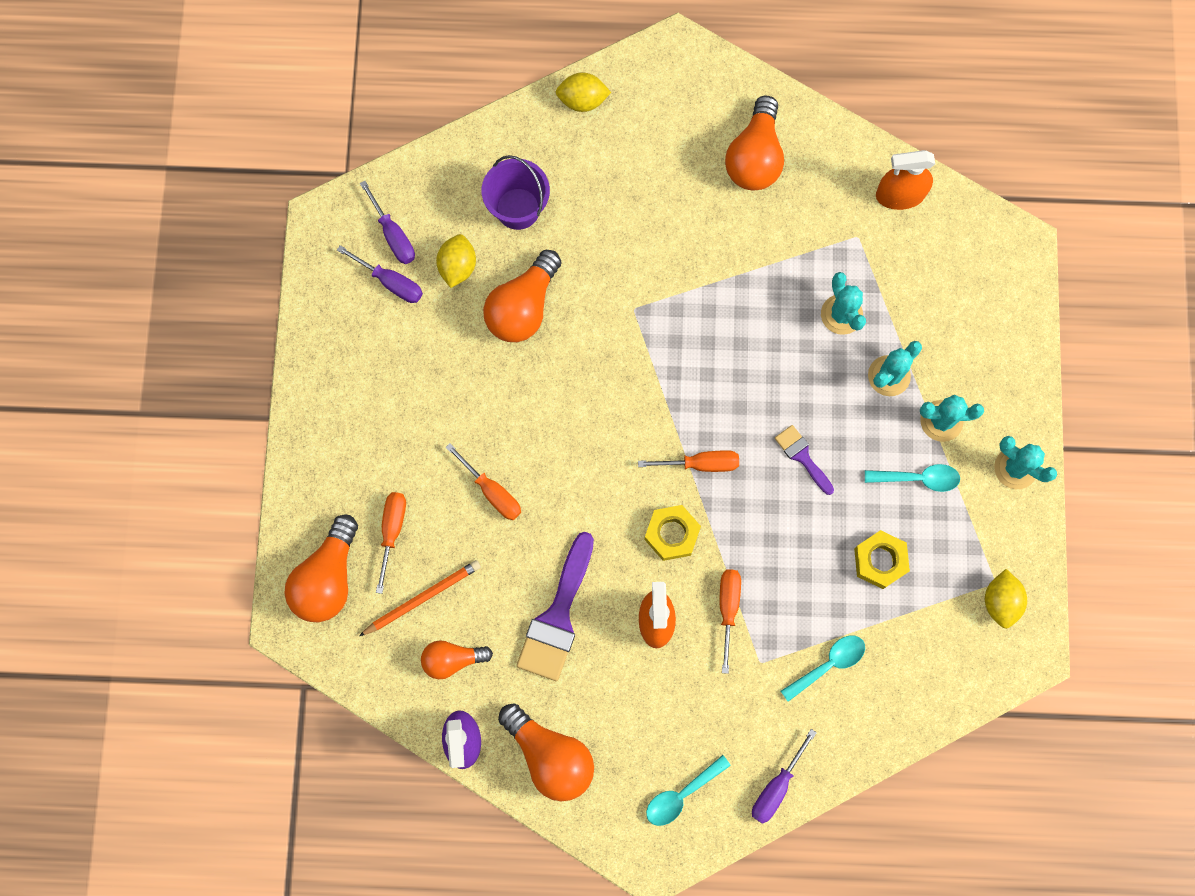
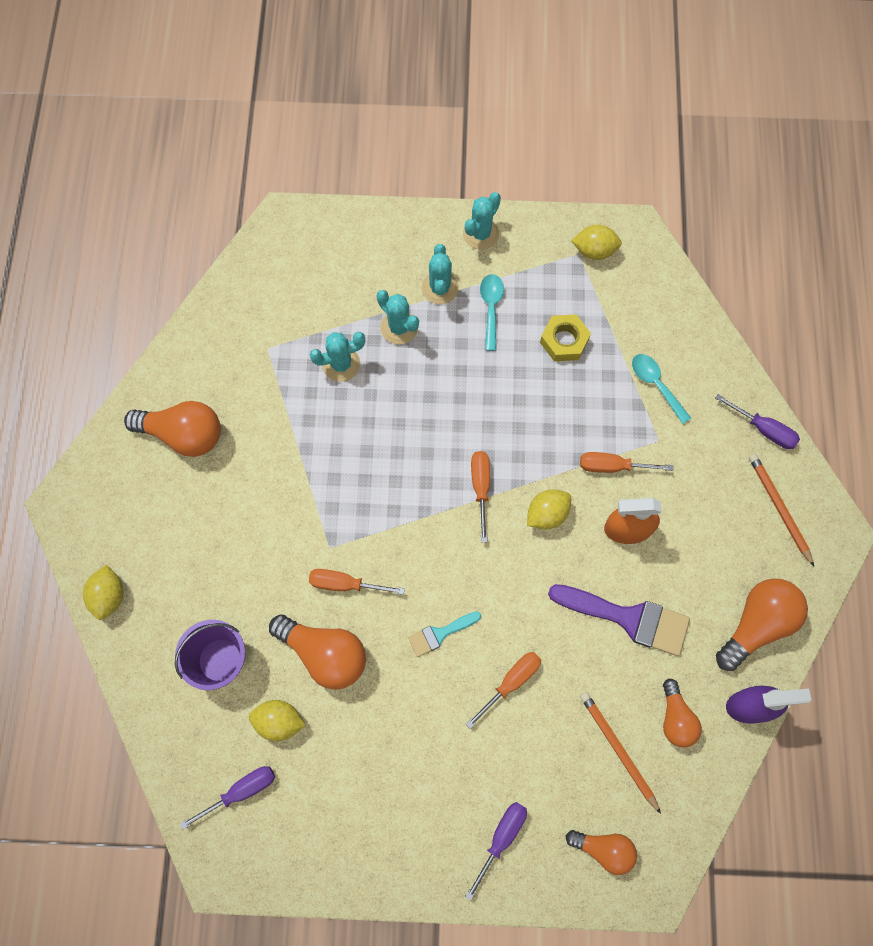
camera: 90 degrees left, 5 degrees down
orange light bulb [285,514,358,622] -> orange light bulb [566,830,637,875], size x0.61
purple screwdriver [337,245,423,303] -> purple screwdriver moved to [465,802,527,901]
orange screwdriver [376,492,406,594] -> orange screwdriver moved to [309,569,405,595]
yellow nut [644,505,701,561] -> yellow lemon [527,490,571,529]
turquoise spoon [646,755,731,826] -> orange pencil [749,454,814,566]
purple brush [775,425,834,495] -> none
orange spray bottle [876,150,935,210] -> none
none -> turquoise brush [408,611,481,657]

